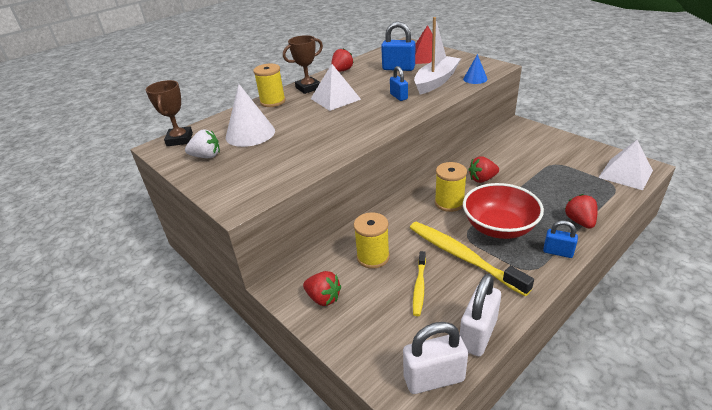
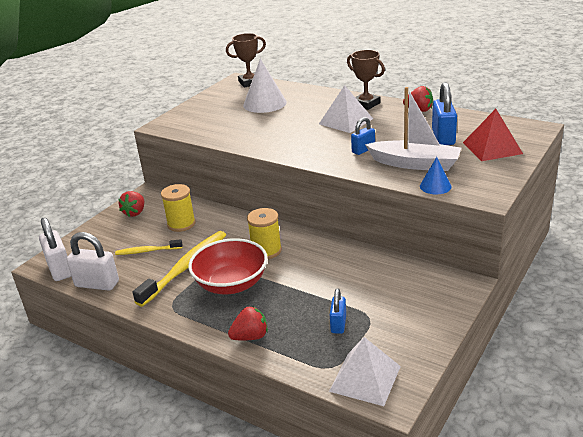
camera: 75 degrees right, 5 degrees down
white strawberry [185,130,220,158] -> none
yellow spool [253,64,286,107] -> none
red strawberry [468,156,499,183] -> none
blue padlock [543,220,578,258] -> blue padlock moved to [330,288,346,334]

